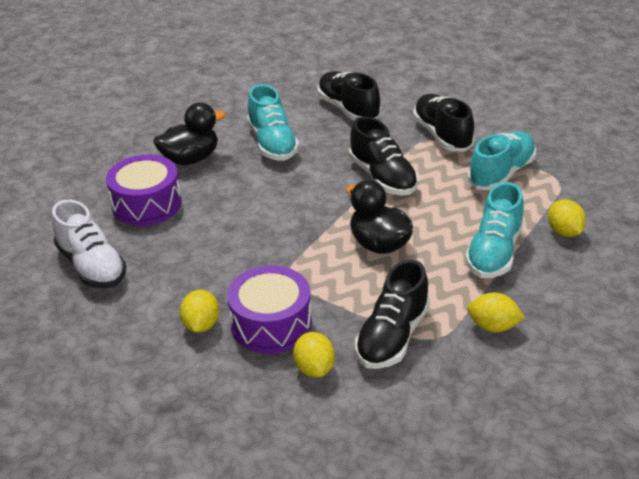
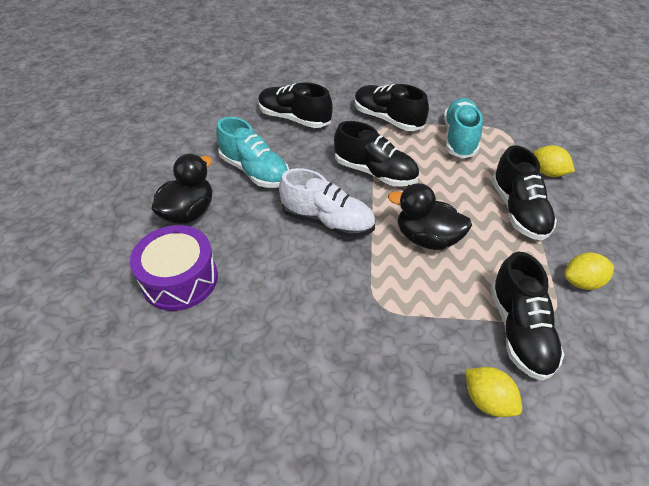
camera: 30 degrees left, 10 degrees up
white shoe [52,200,127,289] -> white shoe moved to [279,168,375,237]
yellow lemon [180,290,219,333] -> none
purple drum [227,266,312,354] -> none
turquoise shoe [465,182,524,278] -> black shoe [491,145,557,241]

